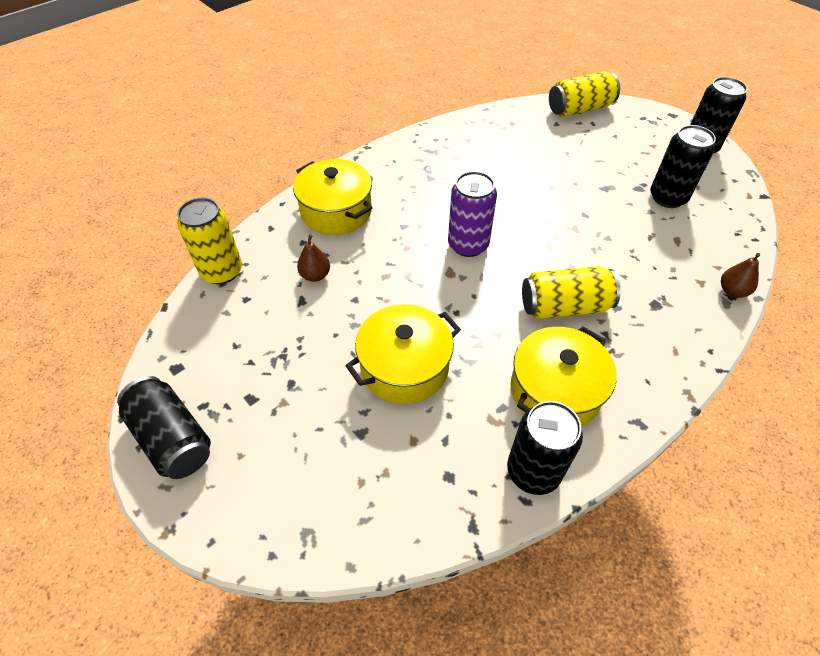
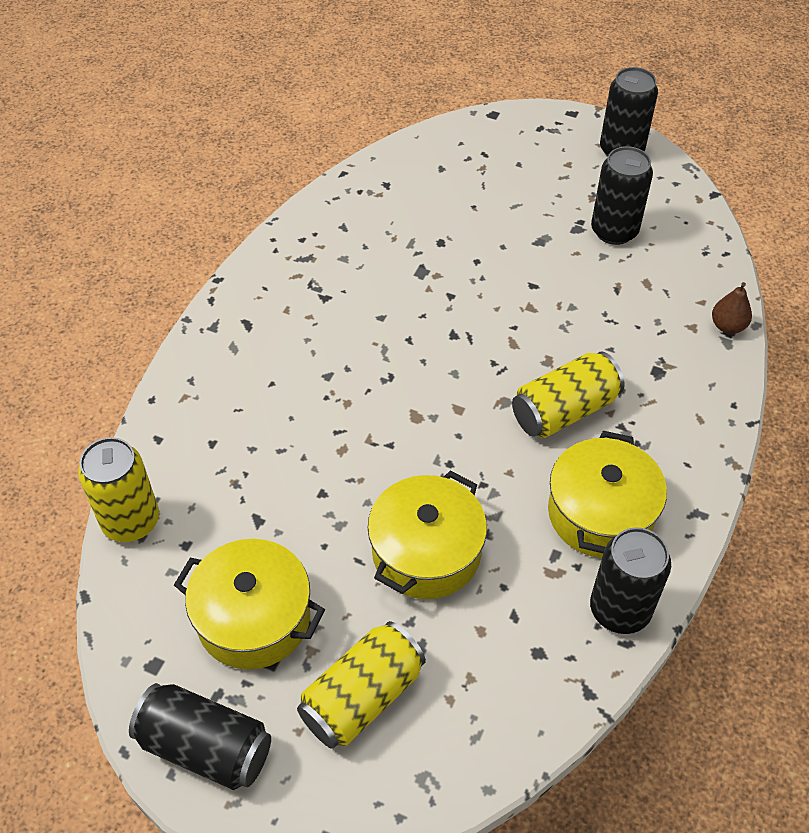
camera: 25 degrees left, 0 degrees up
yellow pot [293,159,373,235] -> yellow pot moved to [174,539,325,670]
brown pear [297,234,330,282] -> none
purple can [448,171,497,257] -> none
yellow can [549,71,620,117] -> yellow can moved to [297,621,426,749]

